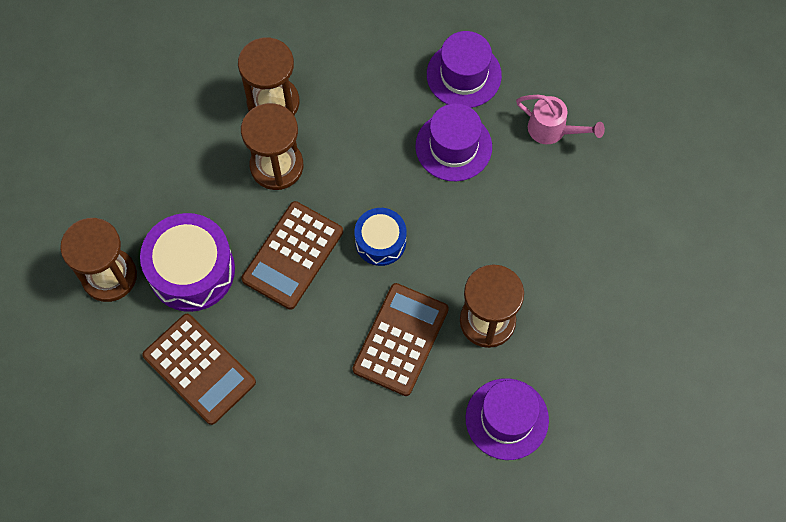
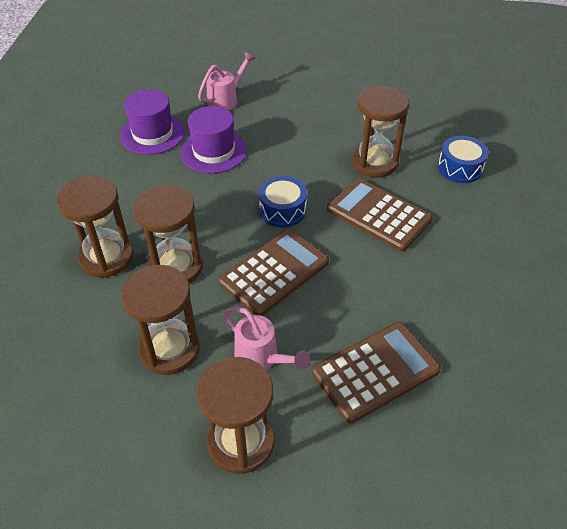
camera: 75 degrees left, 20 degrees down
purple drum [140,213,235,312] -> pink watering can [223,307,310,370]
brown calculator [241,201,343,310] -> brown calculator turned 90 degrees counterclockwise [219,229,329,316]
purple hat [465,378,549,460] -> blue drum [438,136,488,183]
none -> brown hourglass [121,265,200,375]

